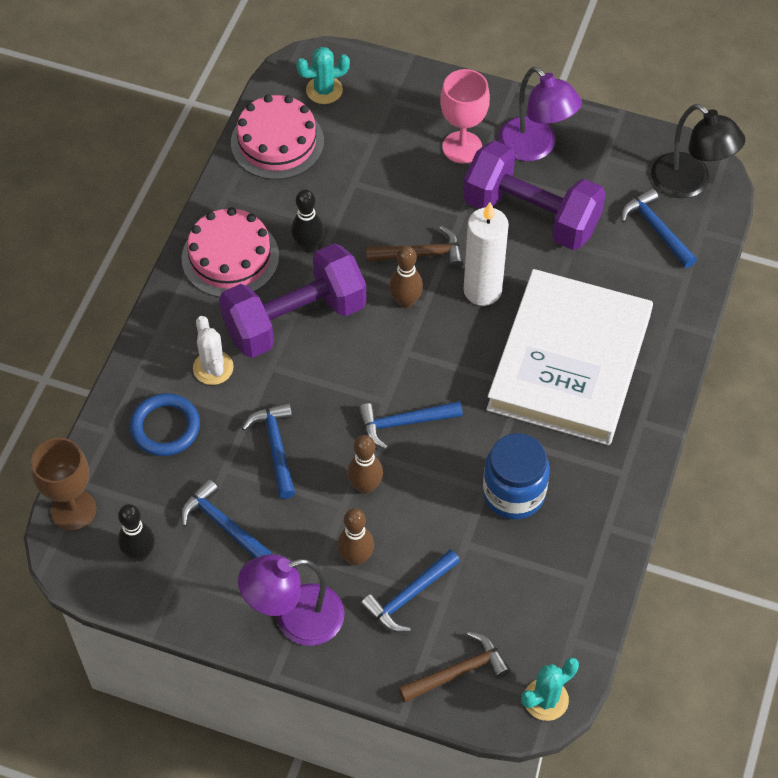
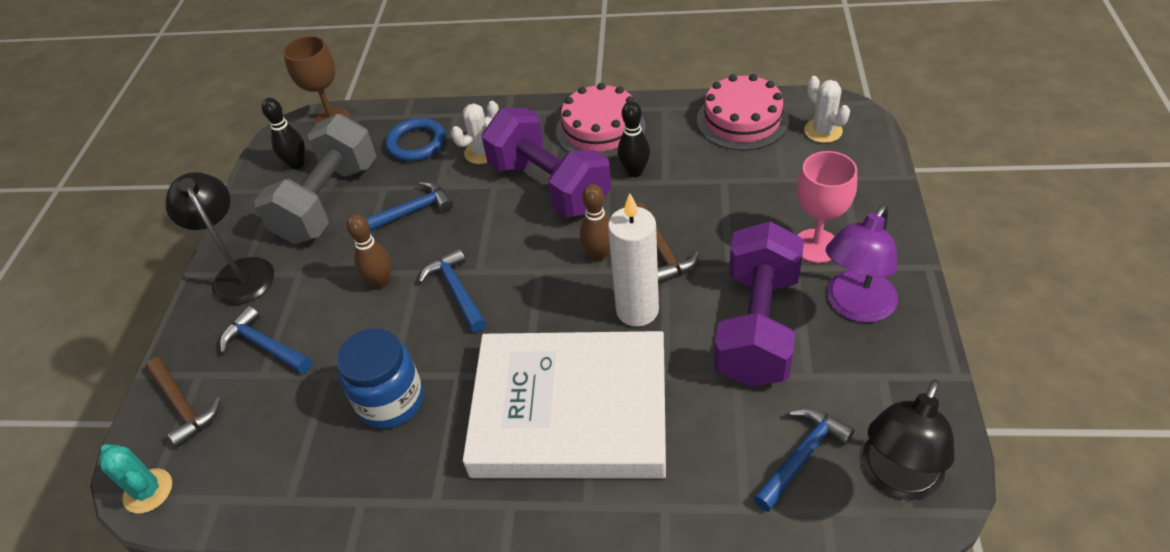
camera: 80 degrees right, 10 degrees down
blue hammer [181,479,272,558] -> grey dumbbell [254,114,377,244]
purple lamp [238,554,345,646] -> black lamp [165,172,274,305]
turquoise cactus [296,47,350,104] -> white cactus [804,76,850,143]
brown bowling pin [337,508,374,566] -> none

